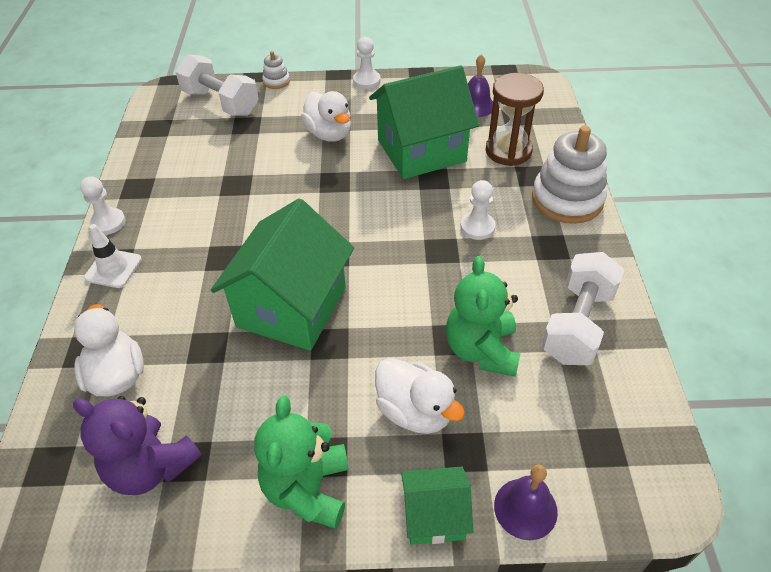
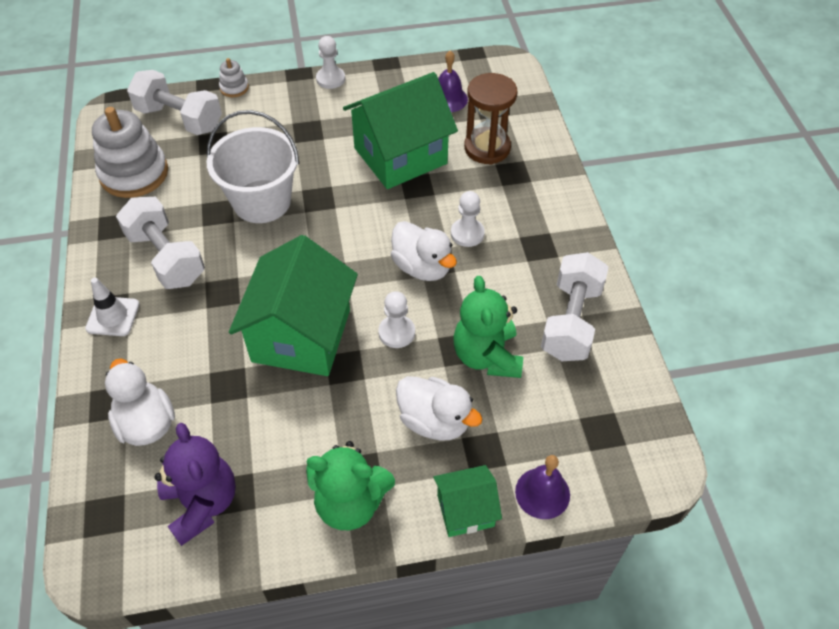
camera: 10 degrees left, 5 degrees up
purple teddy bear [73,396,202,495] -> purple teddy bear turned 135 degrees counterclockwise [154,423,236,546]
white pawn [80,176,126,235] -> white pawn moved to [378,291,415,348]
green teddy bear [254,396,349,529] -> green teddy bear turned 75 degrees counterclockwise [306,441,395,530]
white duck [301,91,351,142] -> white duck moved to [391,221,457,281]
white stacking toy [532,126,607,224] -> white stacking toy moved to [92,107,168,198]
none -> white dumbbell [116,197,205,289]
none -> white bucket [207,110,299,223]

